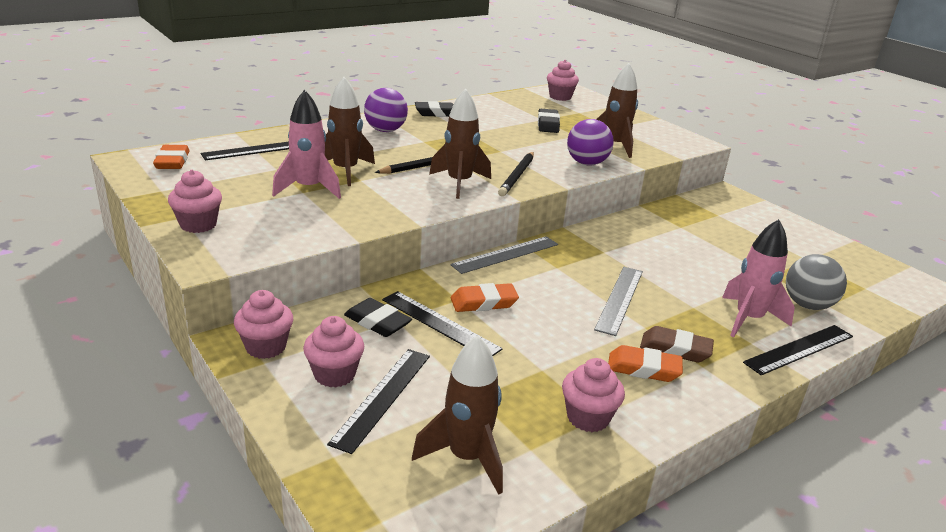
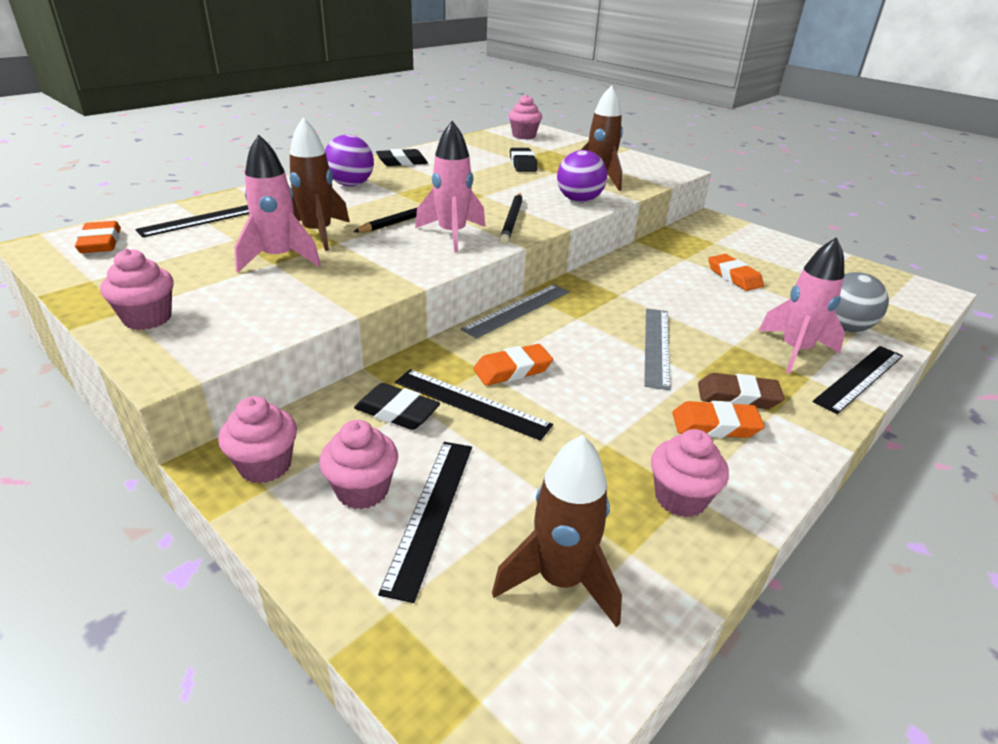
camera: 10 degrees left, 5 degrees up
brown rocket [429,88,491,199] -> pink rocket [415,121,485,252]
none -> orange eraser [708,254,764,291]

